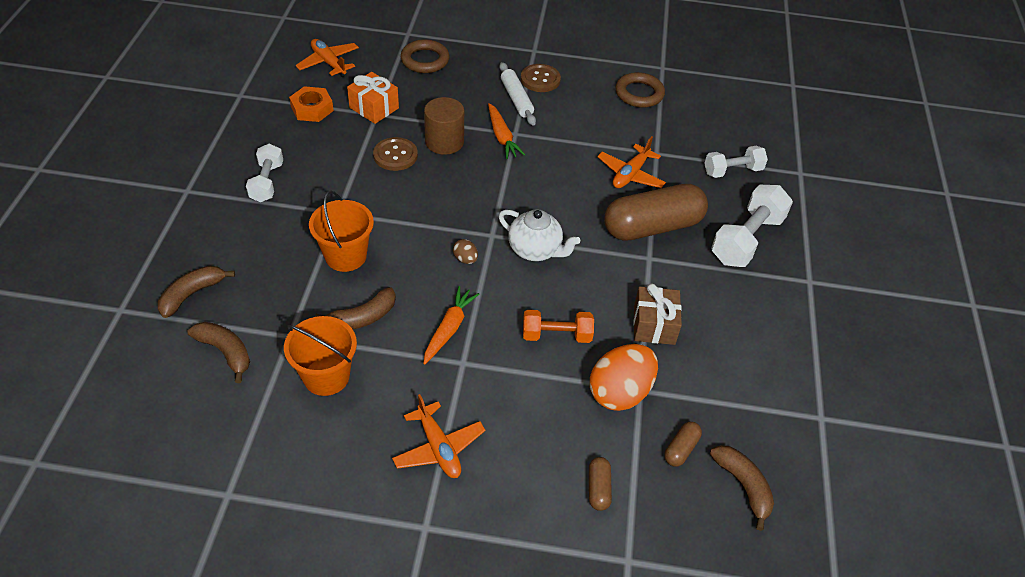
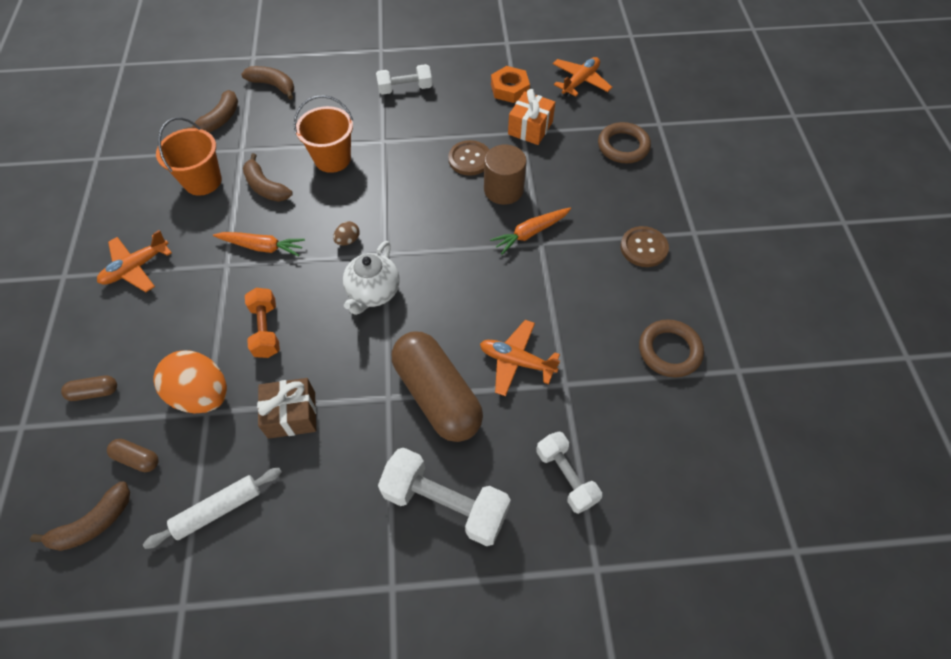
camera: 80 degrees right, 10 degrees up
white rolling pin [499,62,536,126] -> white rolling pin moved to [143,468,282,549]

